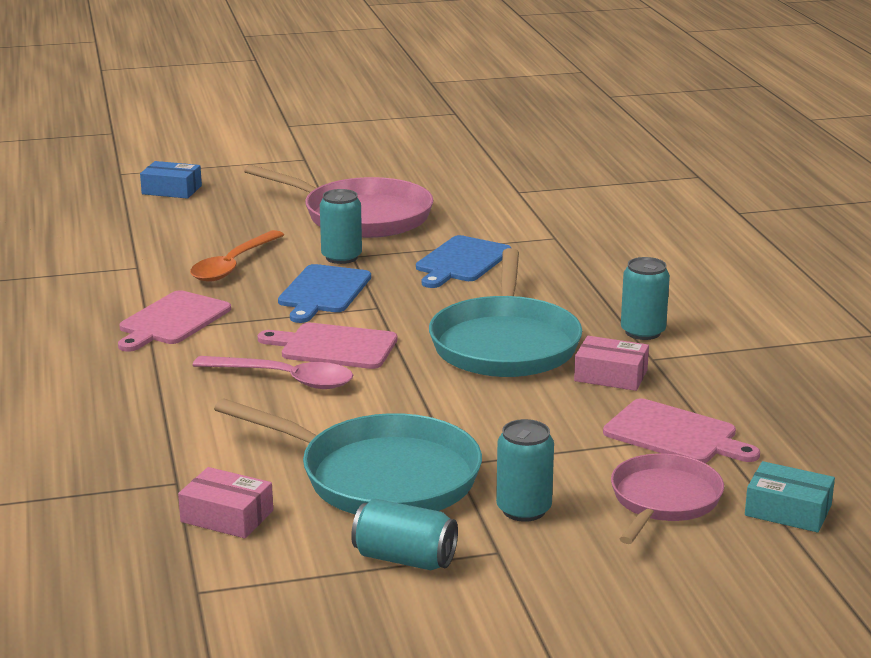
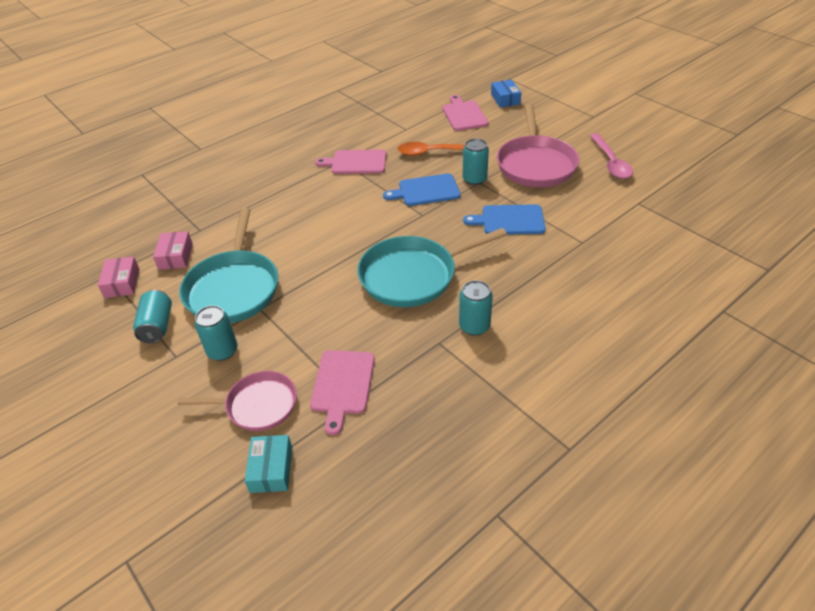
camera: 65 degrees right, 20 degrees up
pink spoon [192,356,353,389] -> pink spoon moved to [590,133,633,179]
pink cutting board [258,323,397,369] -> pink cutting board moved to [442,95,489,131]
pink box [574,336,649,391] -> pink box moved to [98,256,139,298]

